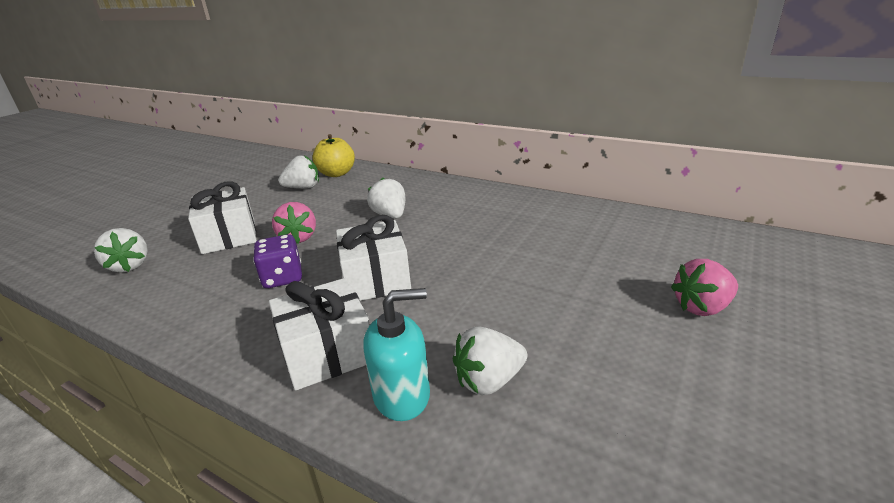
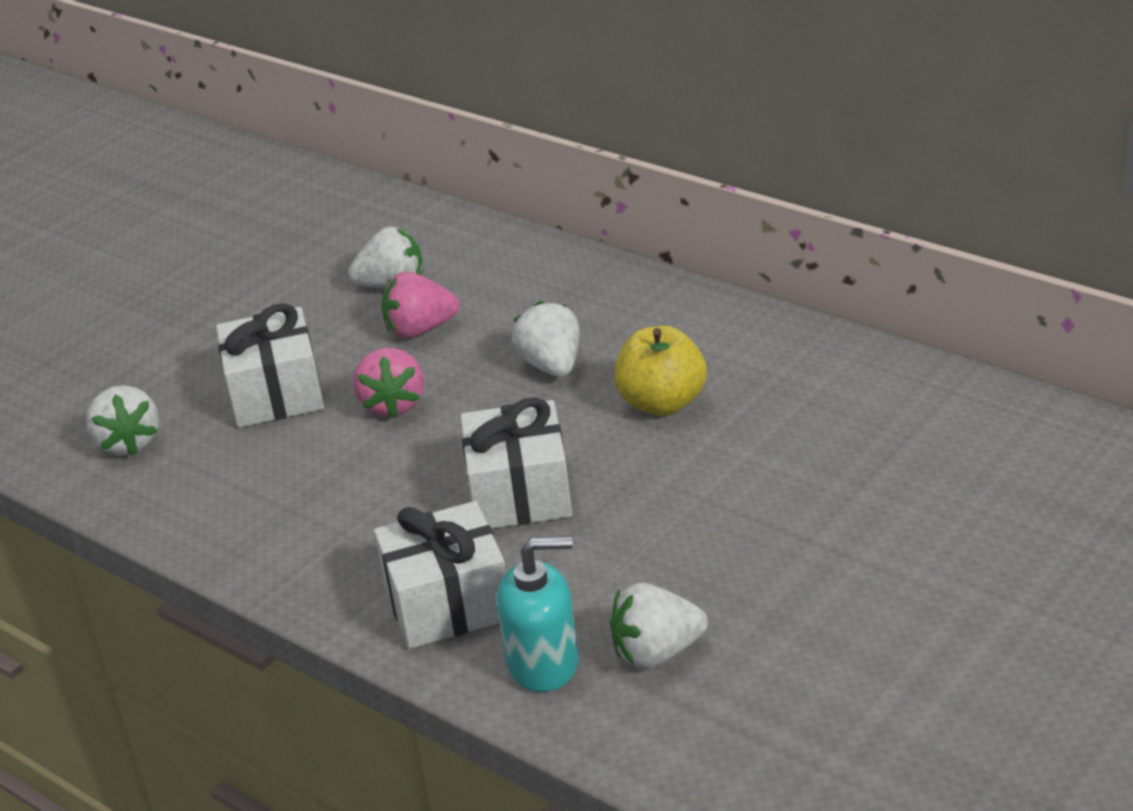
camera: 10 degrees right, 5 degrees up
purple dice [253,234,302,288] -> none
yellow apple [312,134,355,177] -> yellow apple moved to [614,325,707,416]
pink strawberry [671,259,738,316] -> pink strawberry moved to [381,272,460,338]

